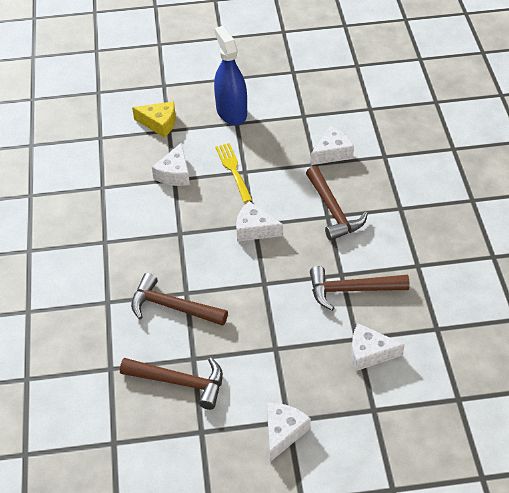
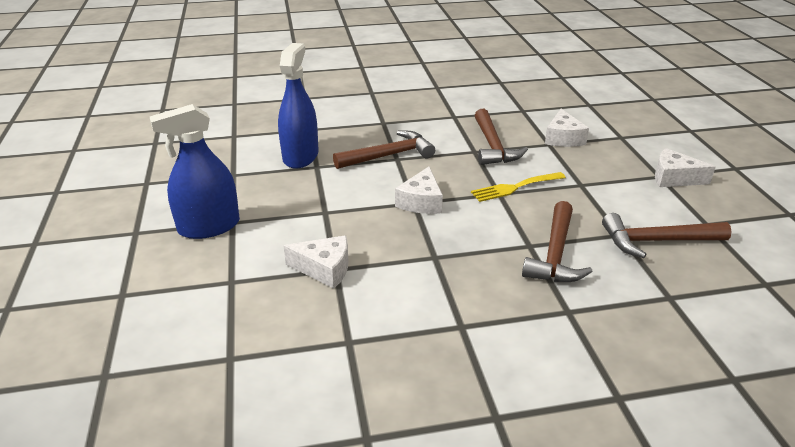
camera: 95 degrees left, 15 degrees down
brown hammer [120,357,223,410] -> brown hammer turned 105 degrees counterclockwise [602,213,732,258]
yellow cheese [132,101,176,138] -> none
yellow fork [215,143,252,203] -> yellow fork moved to [471,172,566,202]
white cheese [311,126,354,165] -> blue spray bottle [278,43,319,169]

